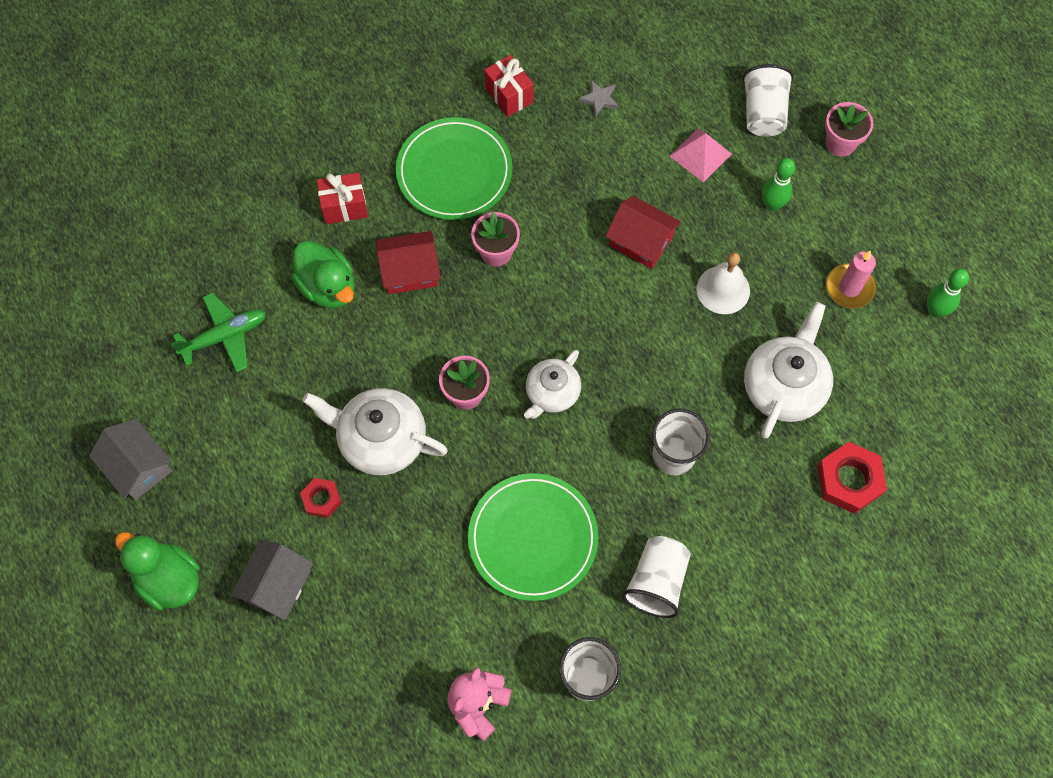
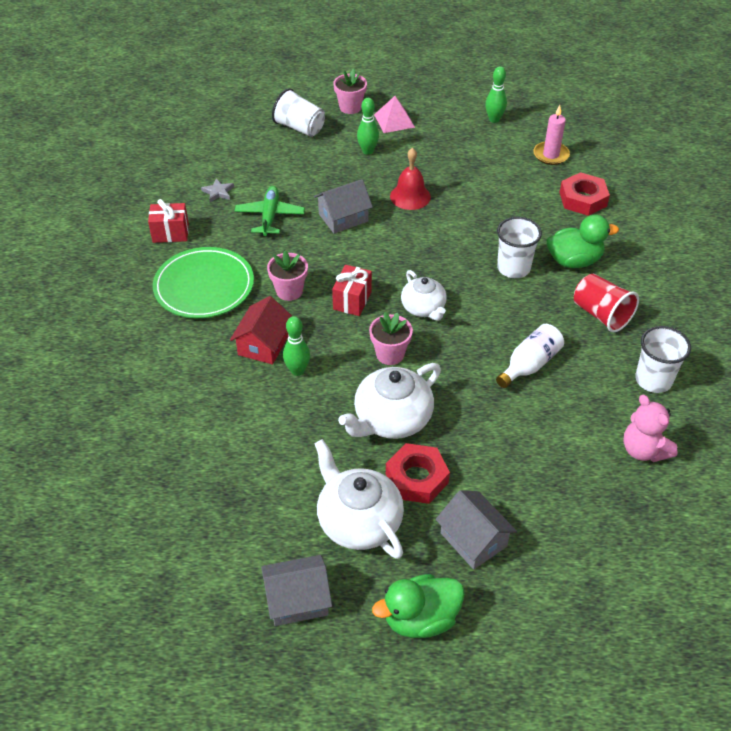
camera: 60 degrees left, 20 degrees down
green plane [171,293,266,372] -> green plane moved to [235,186,305,236]
green duck [291,241,354,308] -> green duck moved to [547,215,619,268]
red nut [300,478,342,518] -> red nut [386,443,450,504], size x1.71
red gift [317,173,368,224] -> red gift moved to [332,265,372,316]
green plate [468,473,599,601] -> white bottle [496,324,564,388]
red house [606,196,681,269] -> grey house [314,179,373,234]
white cup [622,536,691,618] -> red cup [574,274,639,333]
pink pyramid [670,128,732,183] -> pink pyramid moved to [374,96,415,133]
white bell [697,252,750,314] -> red bell [390,148,431,210]
white teapot [744,302,833,439] -> white teapot moved to [314,439,404,559]
pink candle [826,251,876,308] -> pink candle moved to [533,105,570,165]
none -> green bowling pin [283,316,310,376]

